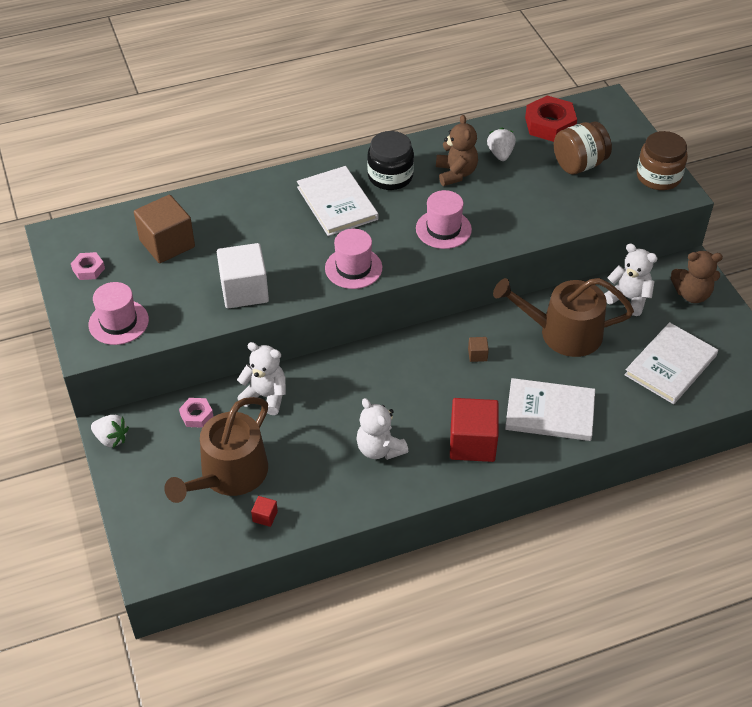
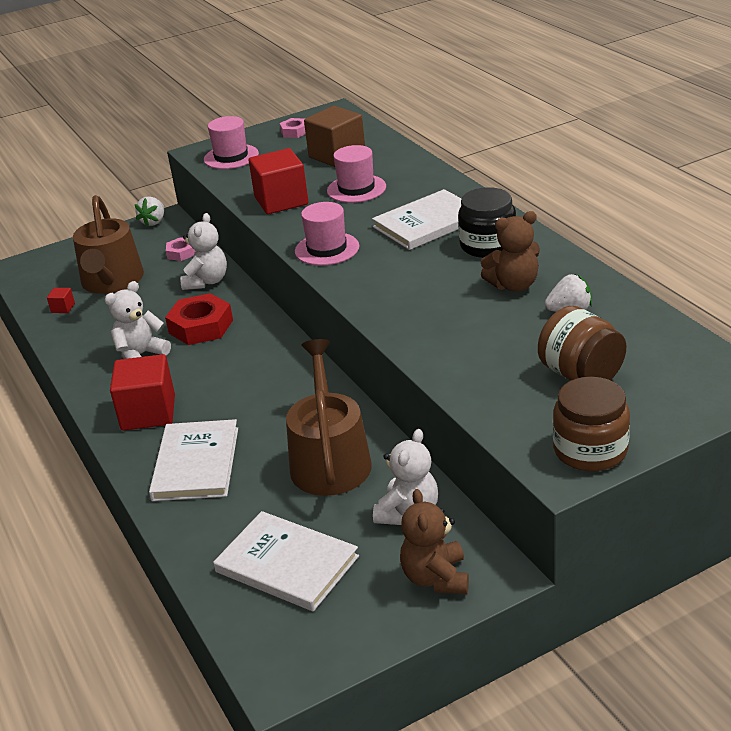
camera: 85 degrees right, 15 degrees down
brown watering can [164,397,268,503] -> brown watering can turned 120 degrees counterclockwise [73,195,144,294]
white cube [217,243,269,308] -> red cube [249,148,308,214]
pink hat [416,190,472,249] -> pink hat moved to [327,145,386,203]
brown cube [468,337,489,362] -> none
red nut [525,96,577,142] -> red nut moved to [165,293,233,345]

